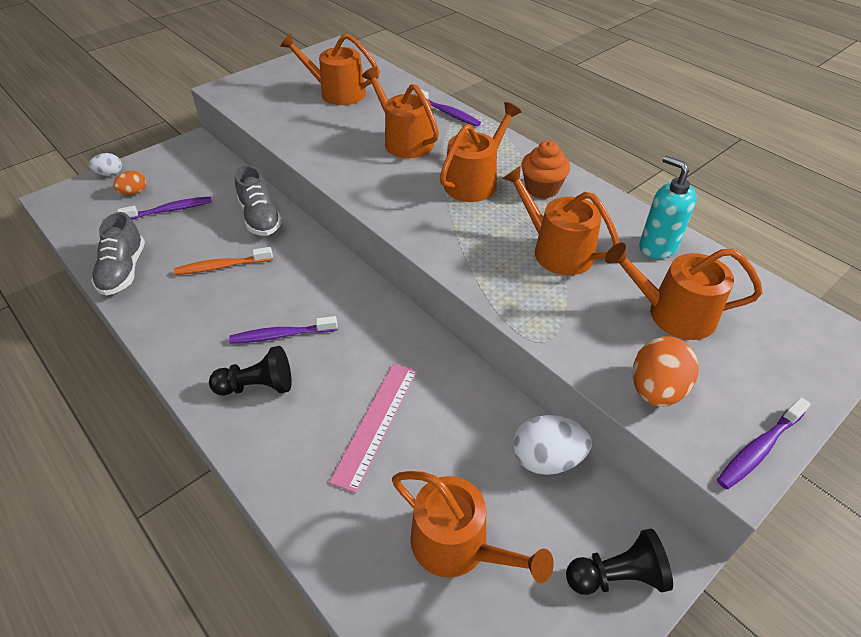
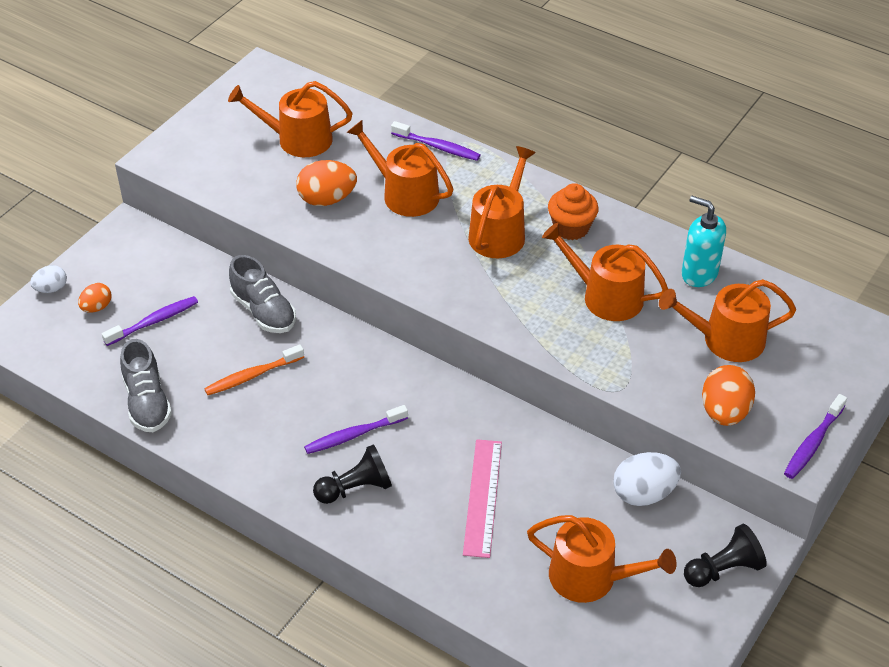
camera: 15 degrees left, 0 degrees up
none -> orange egg [296,160,357,206]

